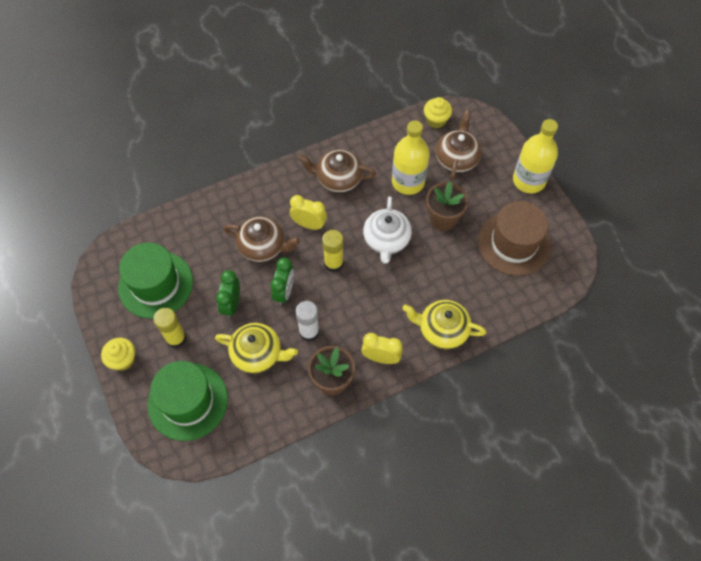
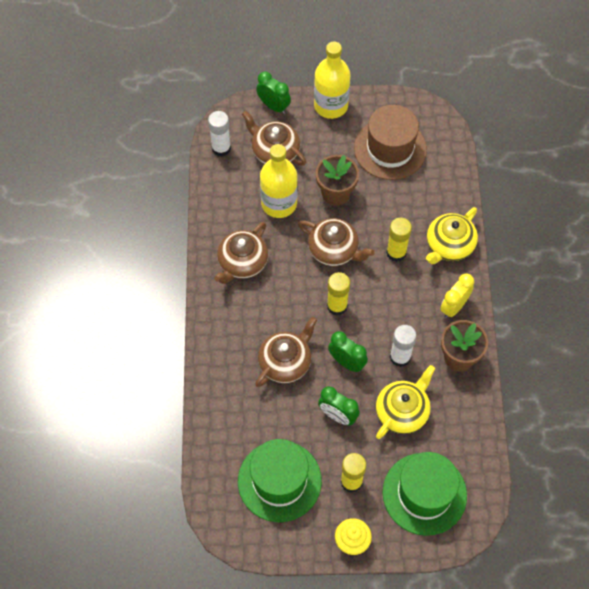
camera: 65 degrees left, 0 degrees up
yellow clock [290,195,327,230] -> none
white teapot [363,196,412,264] -> brown teapot [298,218,375,266]
yellow cupcake [424,97,452,128] -> white glue stick [208,111,231,157]
none -> green clock [256,71,291,114]
none -> yellow glue stick [386,218,412,262]

